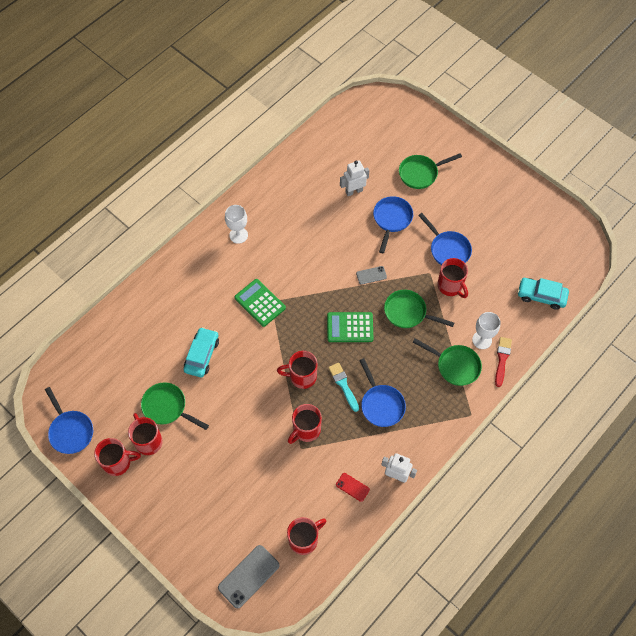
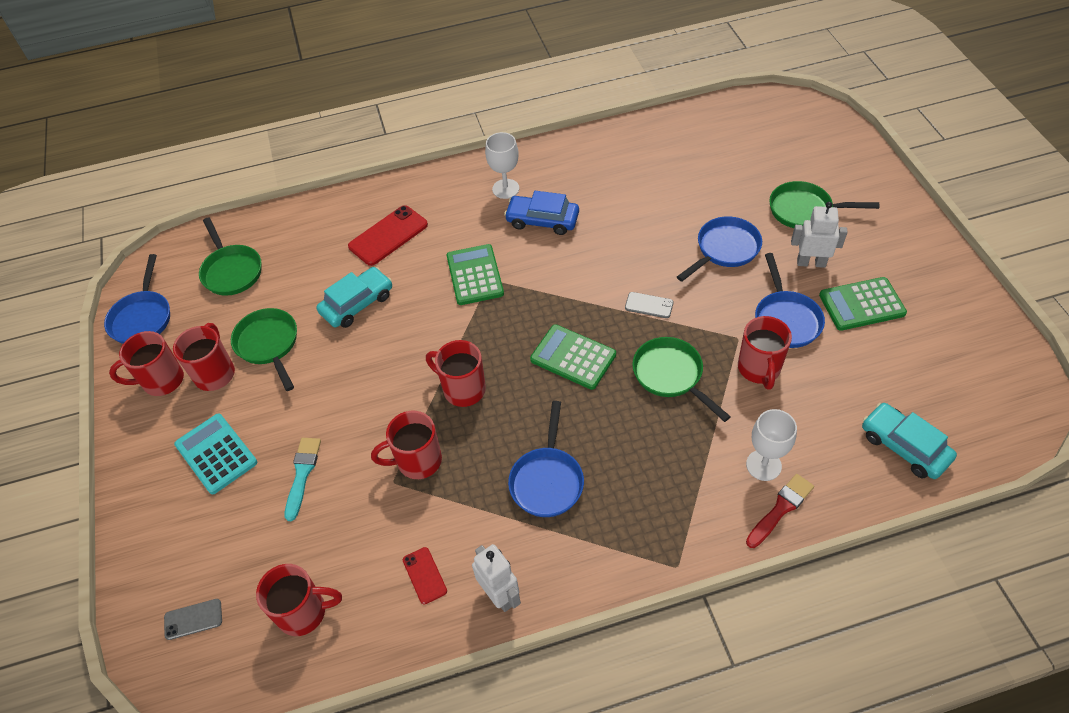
camera: 35 degrees right, 10 degrees down
red mug [94,438,141,476] -> red mug turned 135 degrees clockwise [109,331,184,396]
grey phone [218,545,280,608] -> grey phone [164,599,222,640], size x0.55
turquoise brush [328,363,359,412] -> turquoise brush moved to [285,438,321,521]
white robot [340,160,369,196] -> white robot moved to [791,202,848,268]
green pan [413,338,482,386] -> green pan moved to [199,218,262,296]
none -> turquoise calculator [174,413,257,494]
none -> red phone [348,205,428,266]
none -> blue car [504,191,579,235]
none -> green calculator [819,277,907,331]

